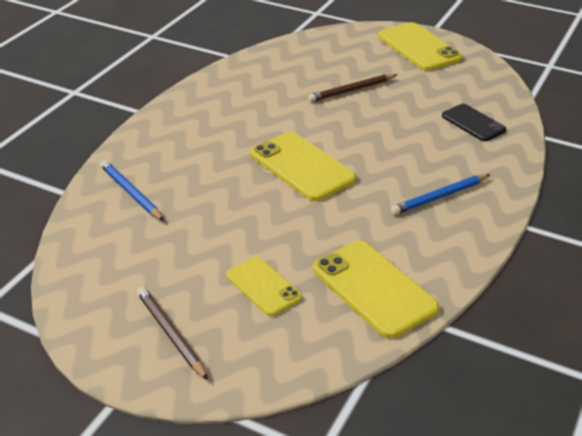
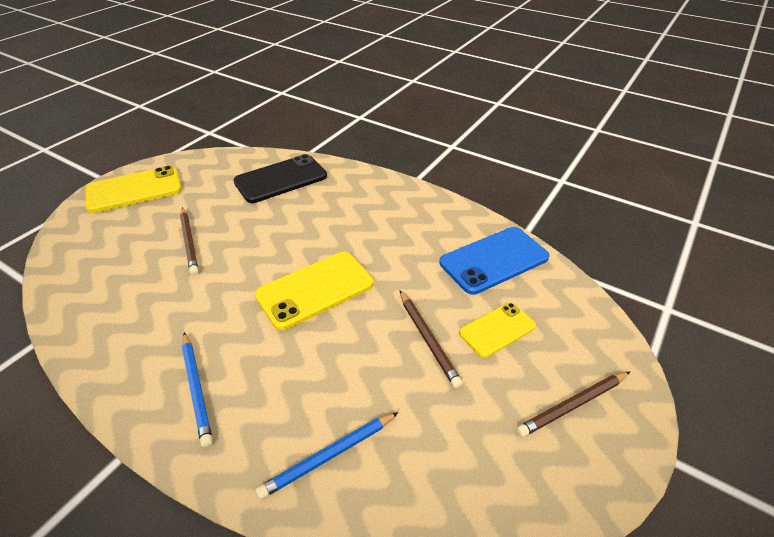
camera: 85 degrees left, 5 degrees up
yellow phone [313,241,439,338] -> blue phone [439,227,550,295]
blue pencil [391,174,490,215] -> blue pencil moved to [182,332,213,447]
black phone [442,104,506,141] -> black phone [233,154,327,203], size x1.62
none -> brown pencil [400,291,463,388]

